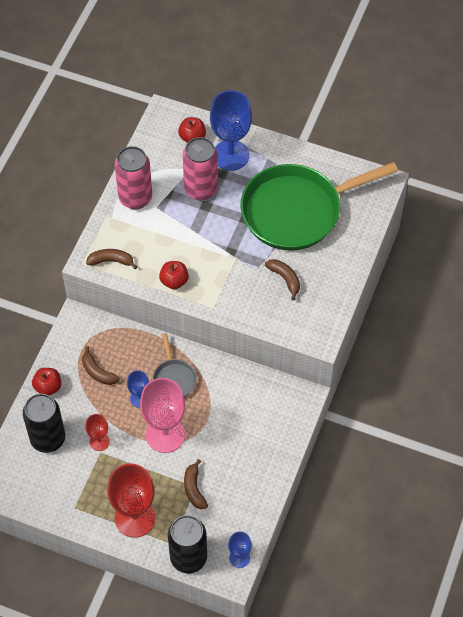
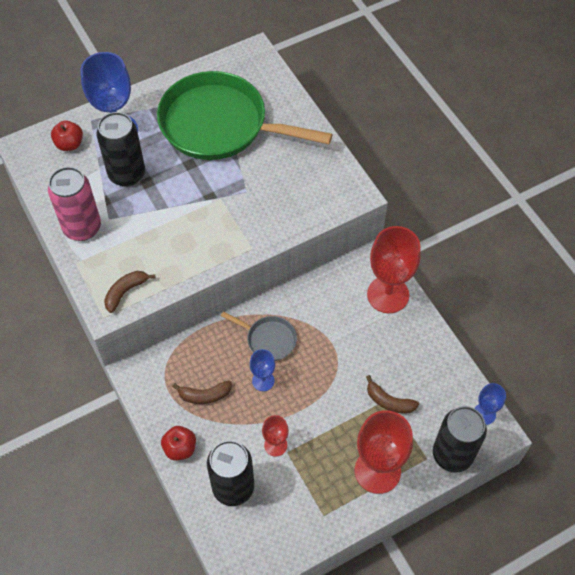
camera: 50 degrees left, 0 degrees up
pink goblet [140,378,185,453] -> none
red apple [159,261,189,289] -> none
pink can [183,137,218,200] -> black can [96,112,145,187]
green pan [240,162,398,251] -> green pan turned 90 degrees clockwise [157,71,333,160]
brown banana [265,259,300,300] -> none
none -> red goblet [367,226,421,313]

